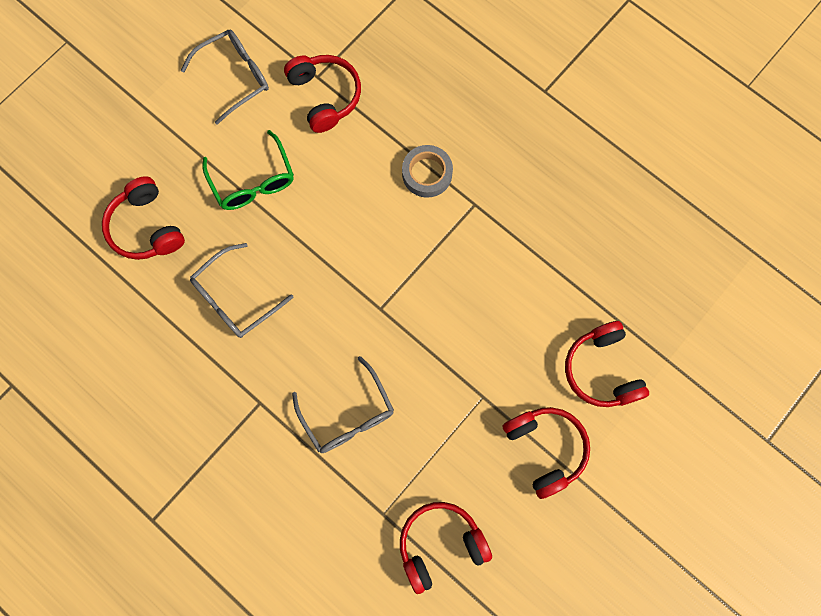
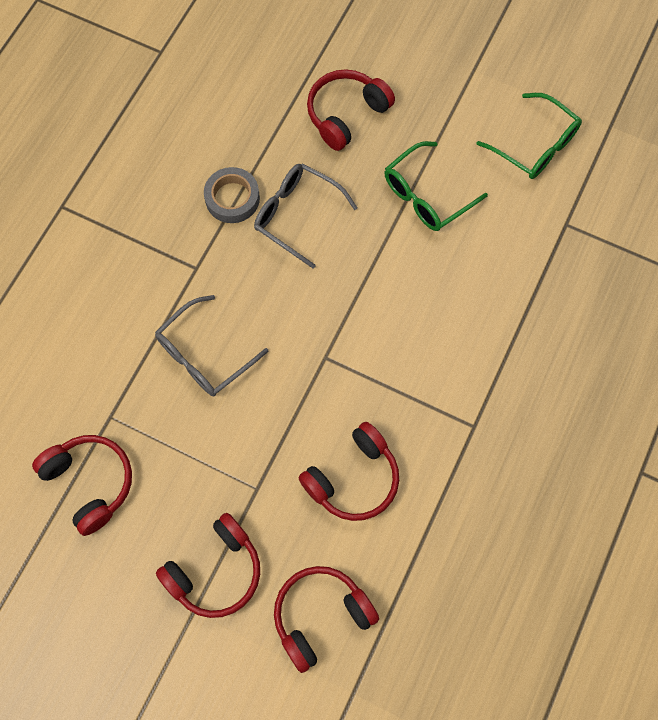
camera: 75 degrees right, 5 degrees down
grey glasses [181,30,269,125] -> green glasses [476,93,582,179]
red headphones [284,55,361,133] -> red headphones moved to [298,422,399,521]
grey tape [402,145,453,198] -> grey tape moved to [204,167,260,223]

